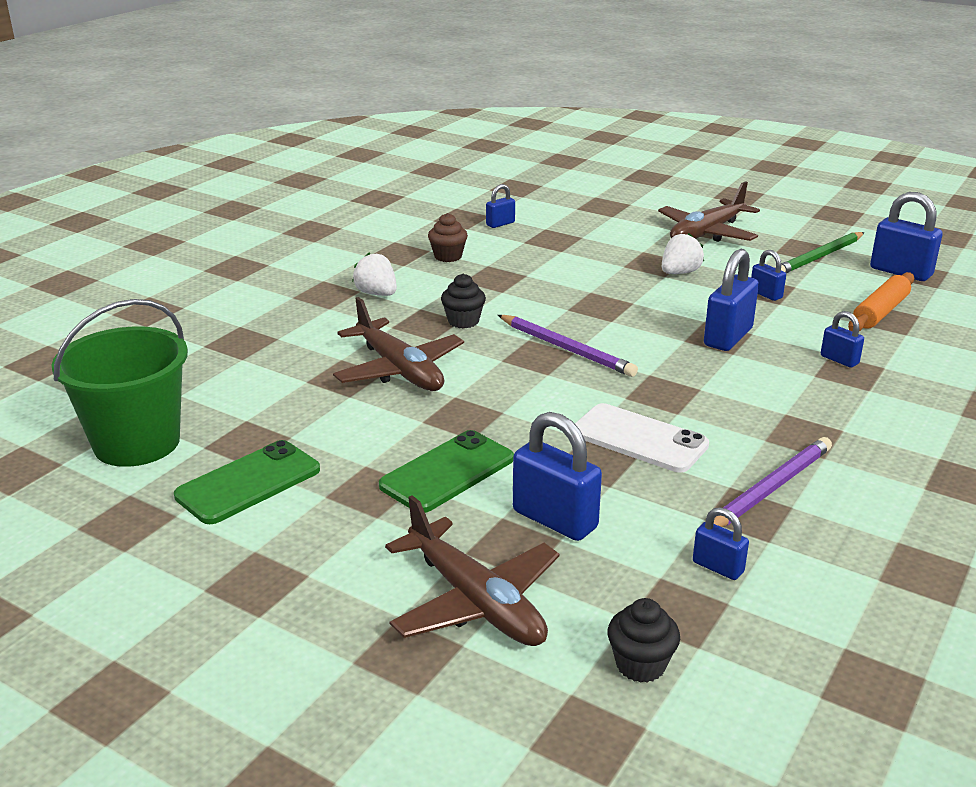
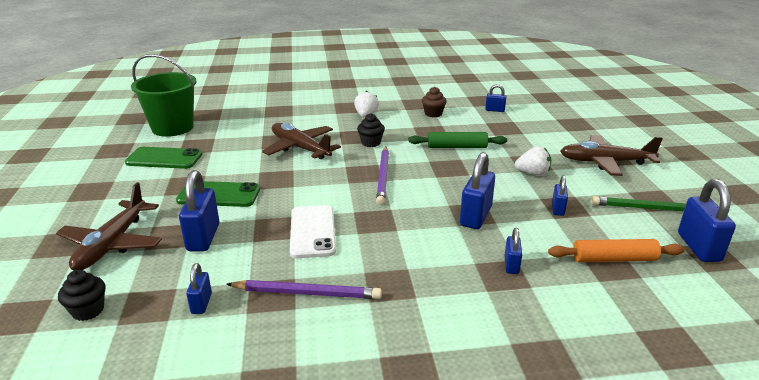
camera: 50 degrees right, 0 degrees up
brown plane [333,297,464,391] -> brown plane turned 120 degrees clockwise [262,123,341,159]
blue padlock [704,249,759,351] -> blue padlock turned 60 degrees counterclockwise [460,152,495,229]
none -> green rolling pin [409,132,507,148]

